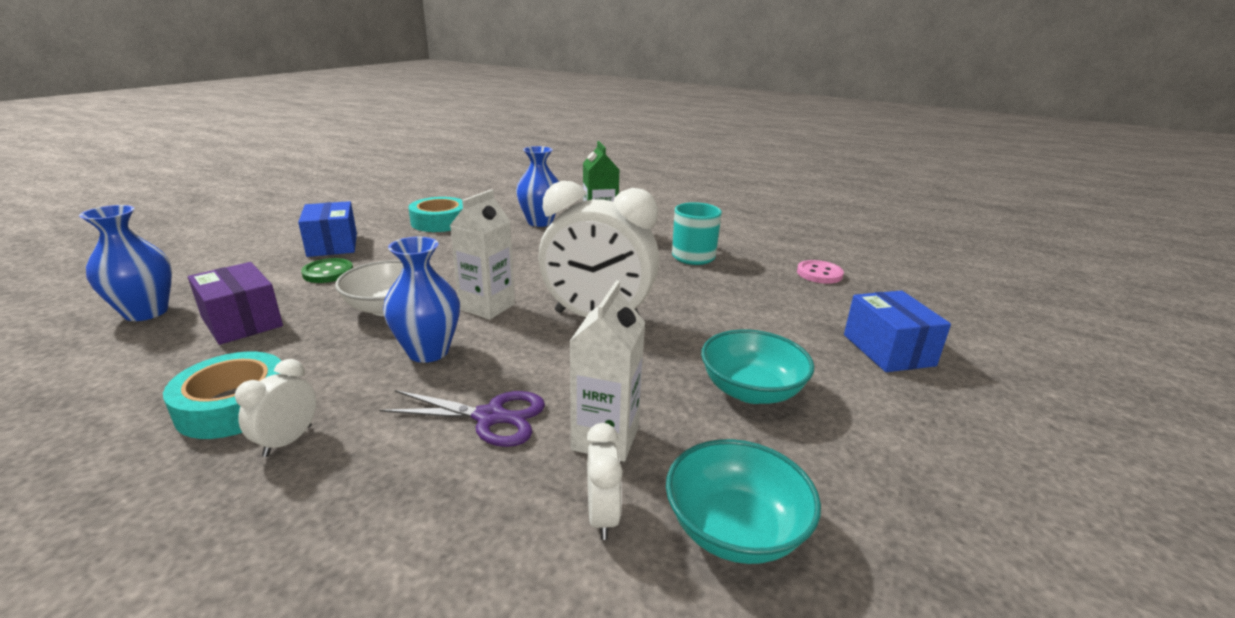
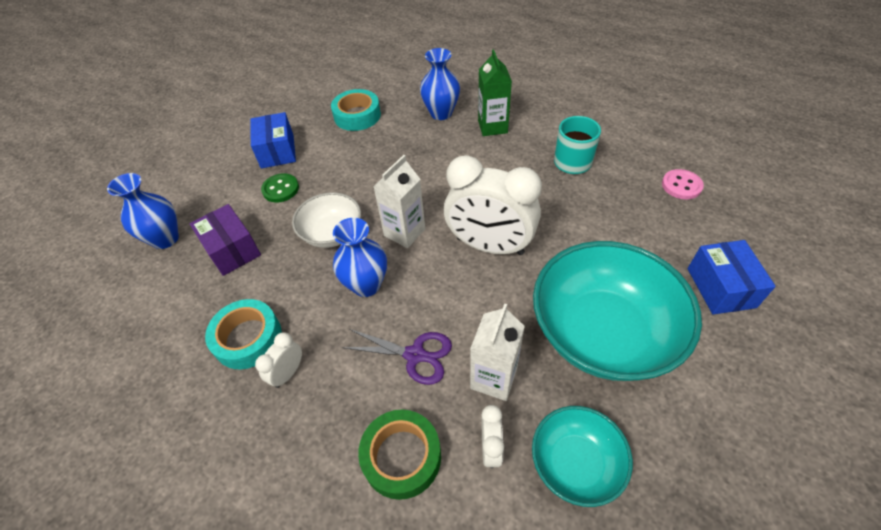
camera: 10 degrees right, 25 degrees up
turquoise bowl [701,329,815,404] -> turquoise bowl [533,241,702,381], size x1.87
none -> green tape [358,410,441,500]

